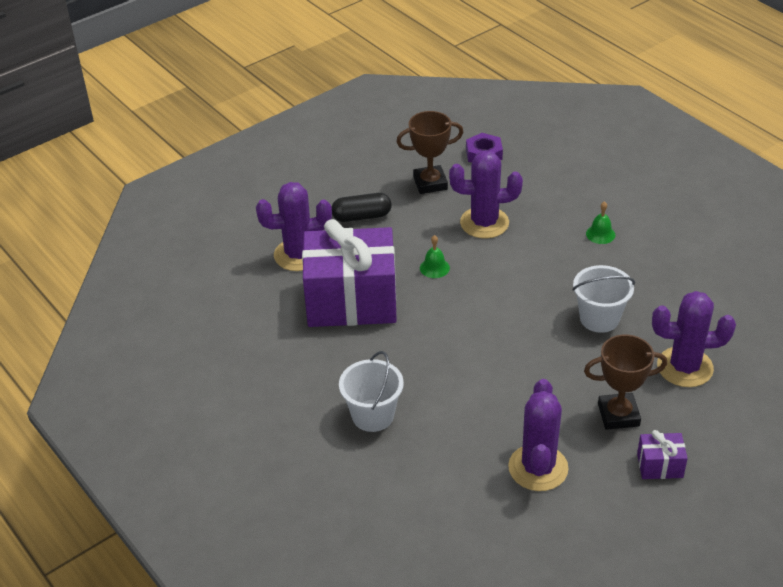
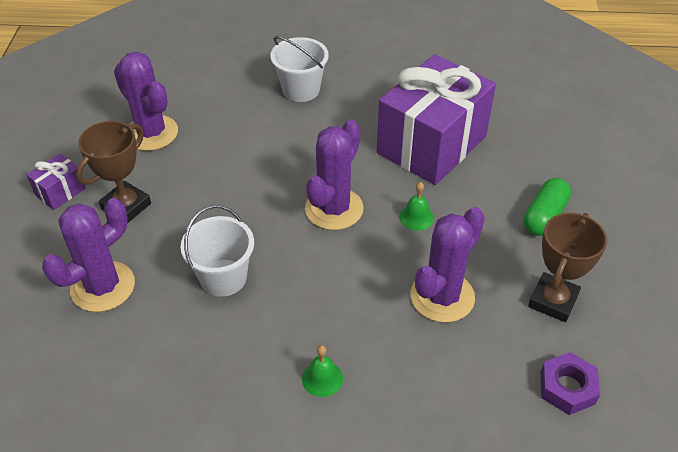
camera: 130 degrees right, 5 degrees up
purple cactus [256,182,332,271] -> purple cactus moved to [305,120,364,230]
black capsule [332,193,392,222] -> green capsule [523,178,571,236]

